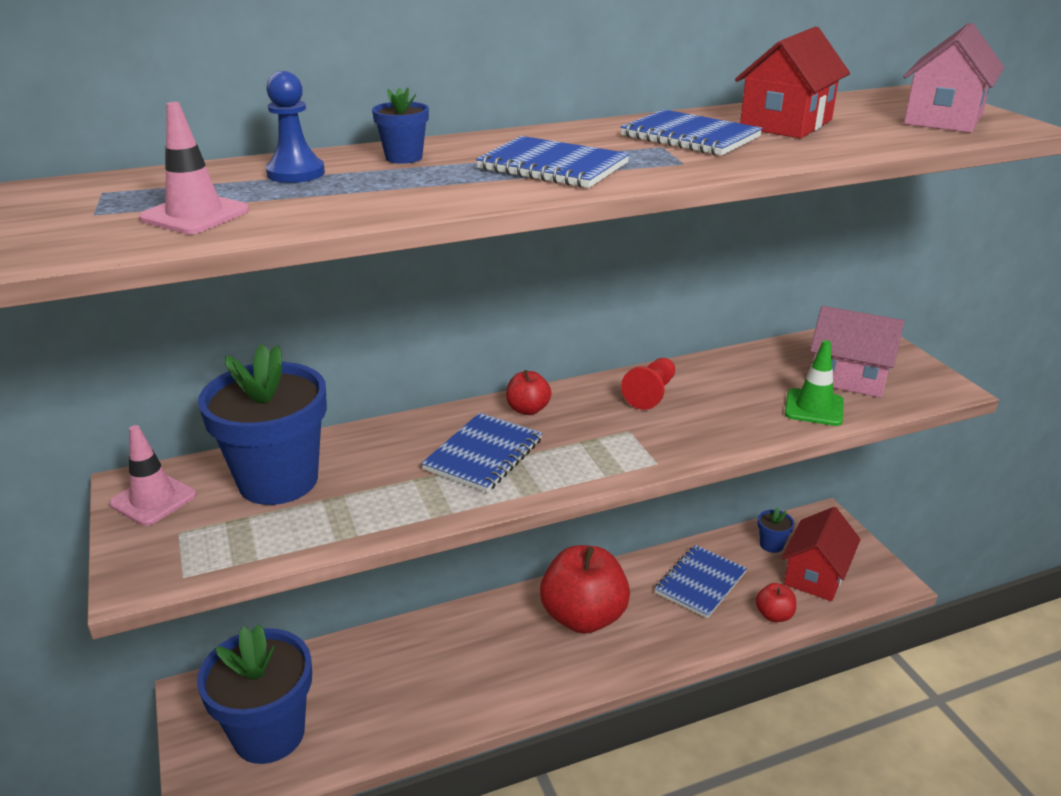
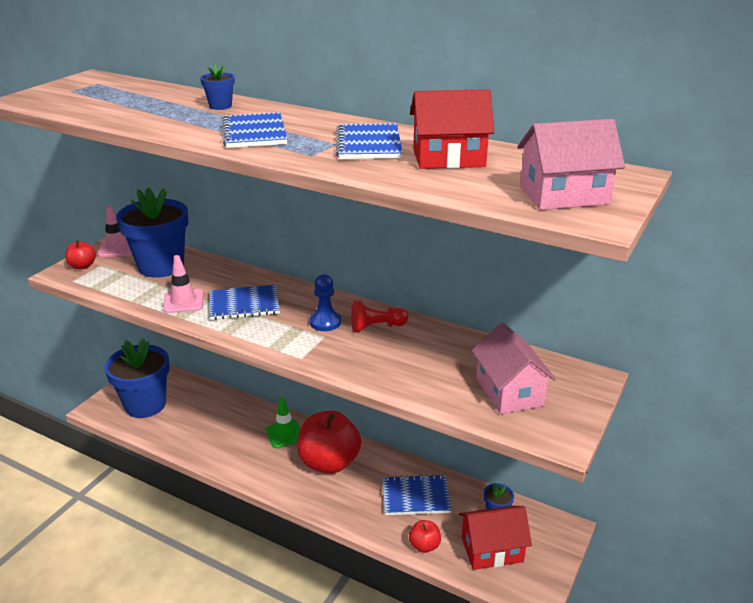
camera: 50 degrees right, 0 degrees up
pink traffic cone [139,102,249,234] -> pink traffic cone moved to [163,255,203,313]
blue pawn [266,71,325,183] -> blue pawn moved to [310,274,341,331]
red apple [506,370,551,415] -> red apple moved to [65,240,96,269]
green traffic cone [785,340,844,426] -> green traffic cone moved to [266,398,301,448]

